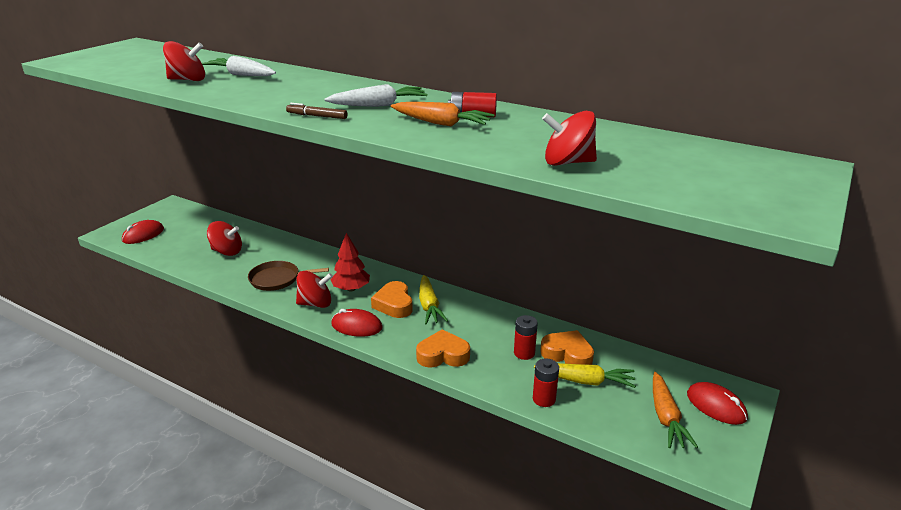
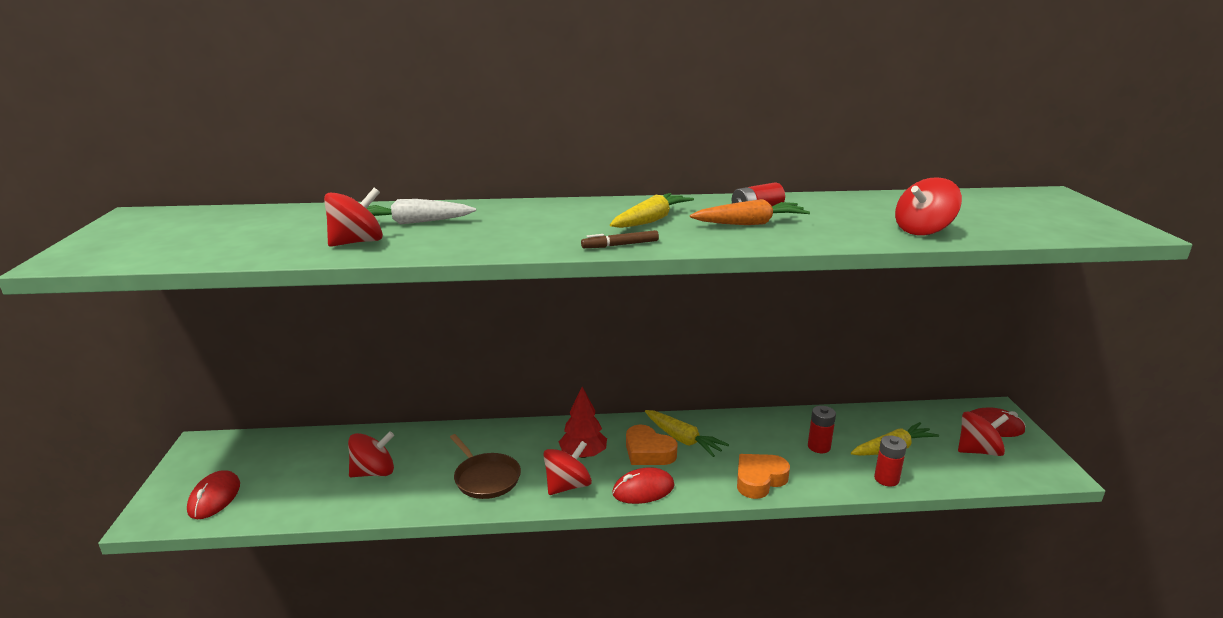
camera: 35 degrees left, 5 degrees down
brown pan [248,261,329,291] -> brown pan turned 90 degrees counterclockwise [450,434,521,499]
white carrot [325,84,427,107] -> yellow carrot [610,193,694,228]
orange heart [540,330,594,365] -> none
orange carrot [653,372,698,448] -> red spinning top [958,412,1009,456]

